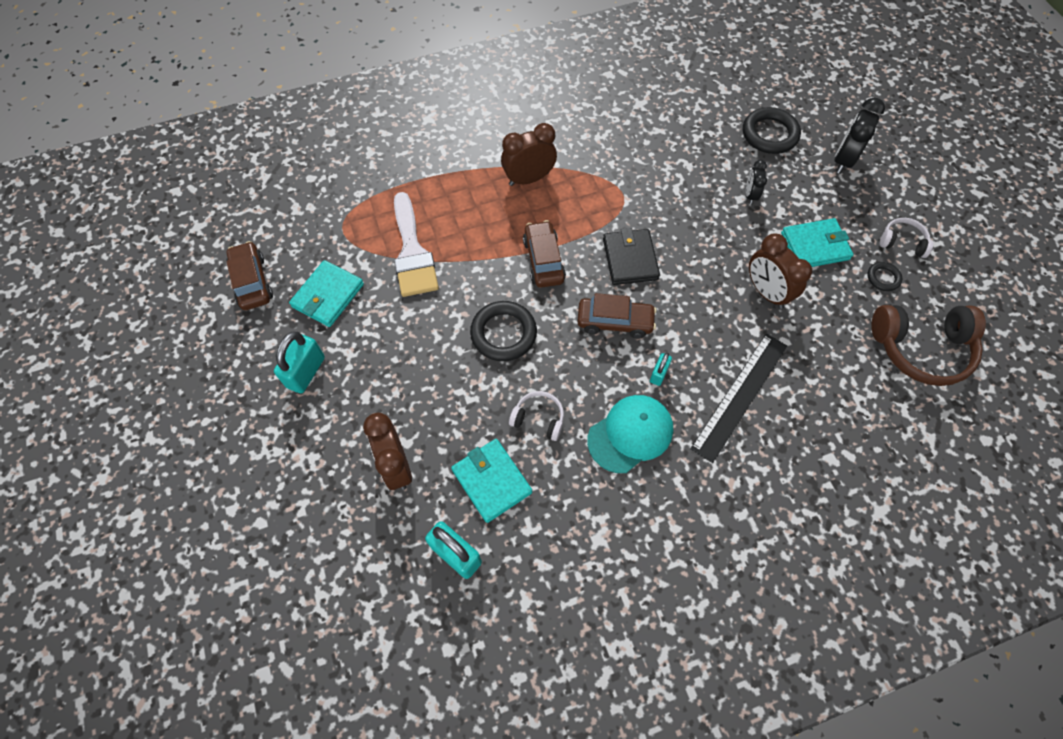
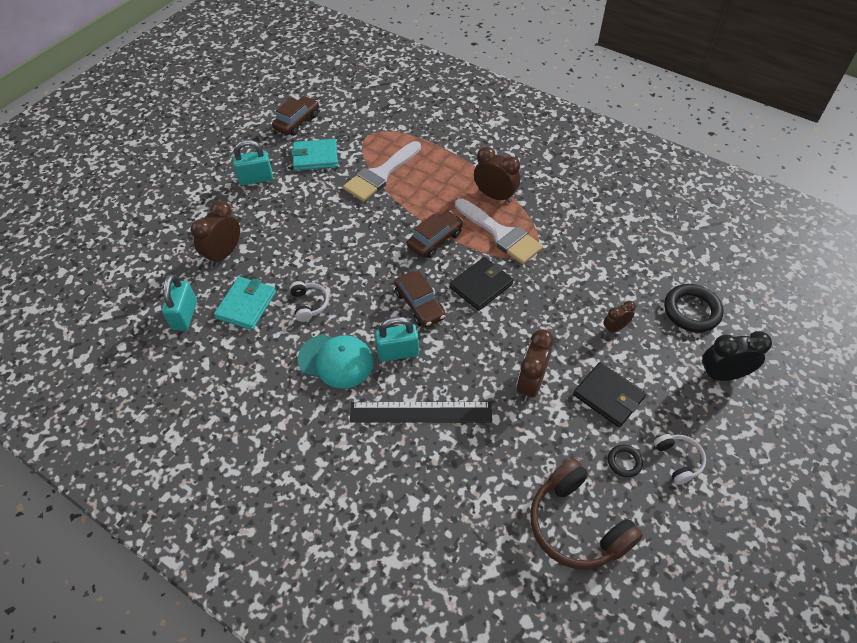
camera: 55 degrees right, 10 degrees down
black ring [470,301,537,361] -> none
turquoise padlock [650,352,672,386] -> turquoise padlock [375,316,419,362], size x1.81
black clock [746,160,767,205] -> brown clock [603,301,636,333]
turquoise wallet [781,218,854,267] -> black wallet [573,362,646,428]
none -> white brush [455,198,543,264]

